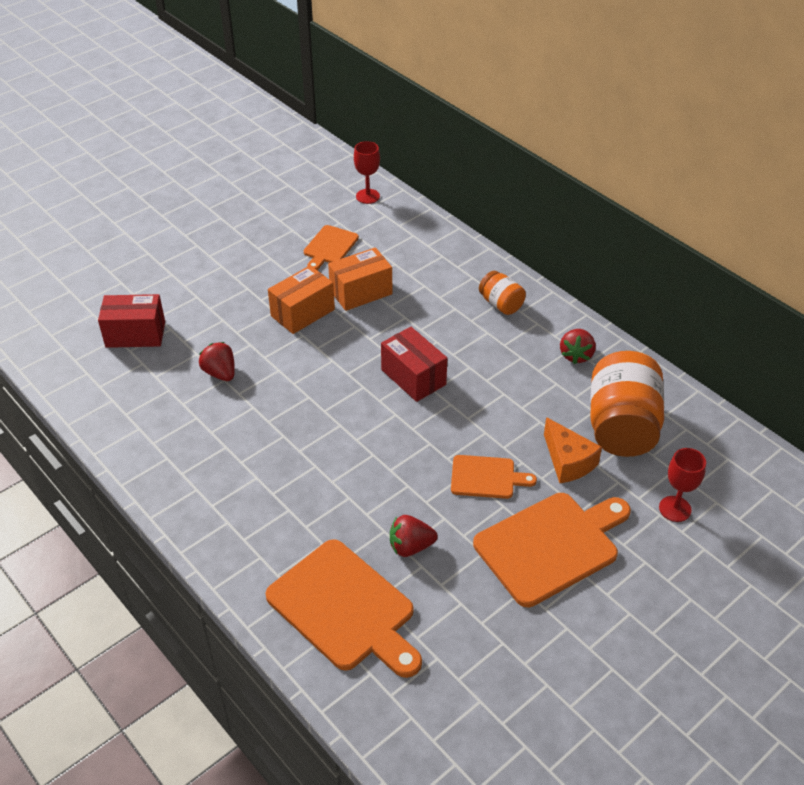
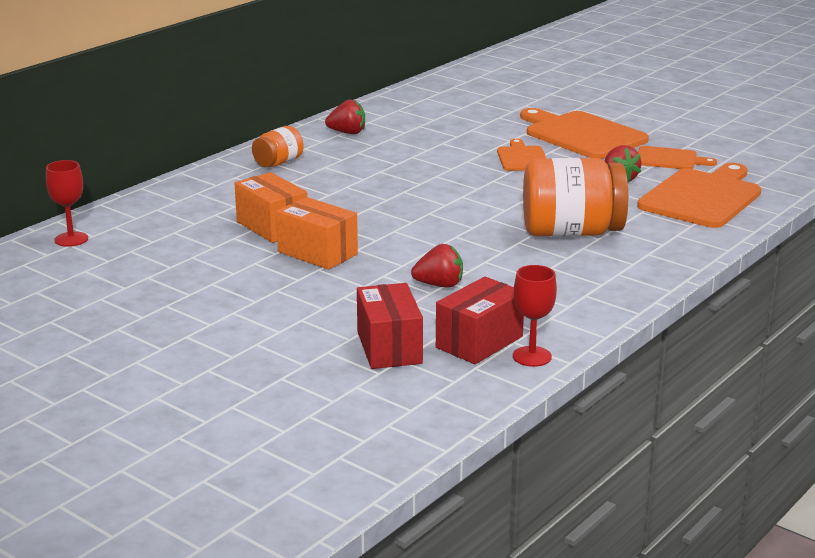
camera: 100 degrees left, 20 degrees down
red strawberry [199,342,235,381] -> red strawberry turned 135 degrees counterclockwise [411,244,463,287]
orange cutting board [304,225,359,270] -> orange cutting board moved to [638,146,717,169]
red box [381,327,447,402] -> red box moved to [436,277,524,364]
orange cheese [544,417,602,483] -> none
orange jar [590,351,664,457] -> orange jar moved to [523,158,628,237]
red goblet [659,448,706,522] -> red goblet moved to [513,265,557,367]

